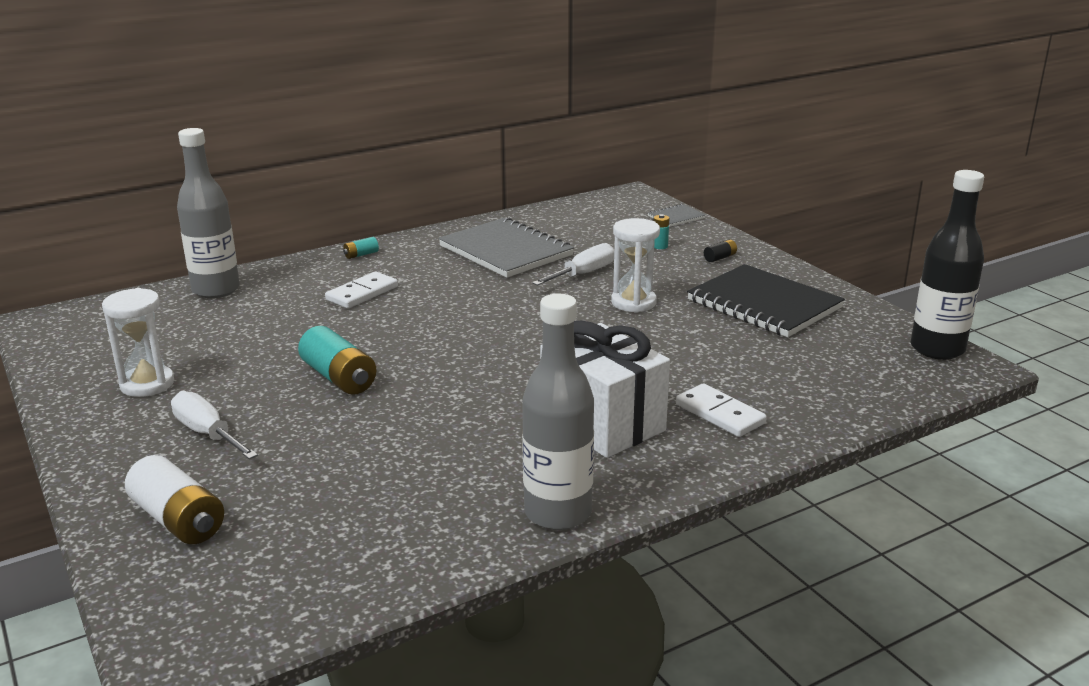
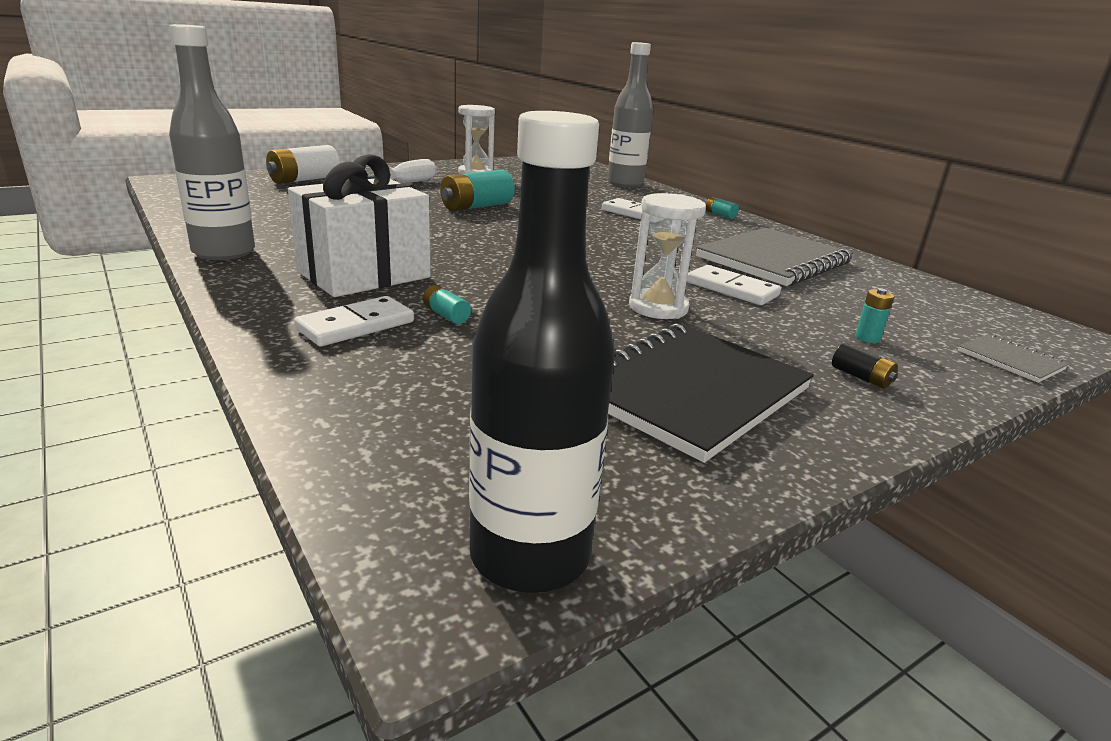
camera: 85 degrees right, 0 degrees up
white screwdriver [532,243,614,286] -> white domino [687,265,781,305]
none -> turquoise battery [423,285,471,324]

